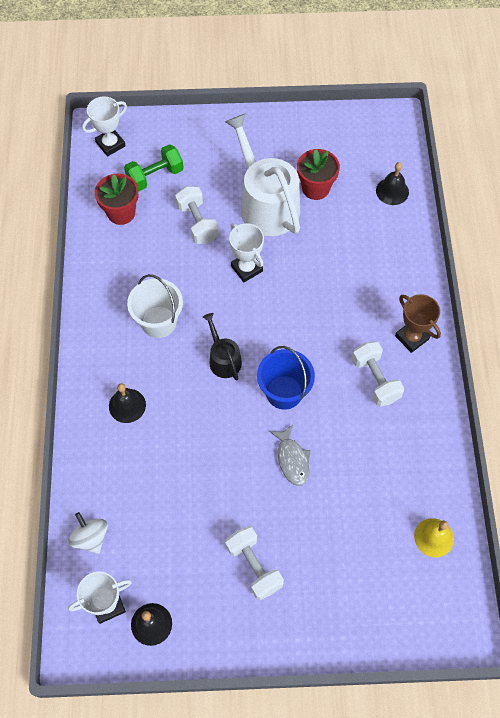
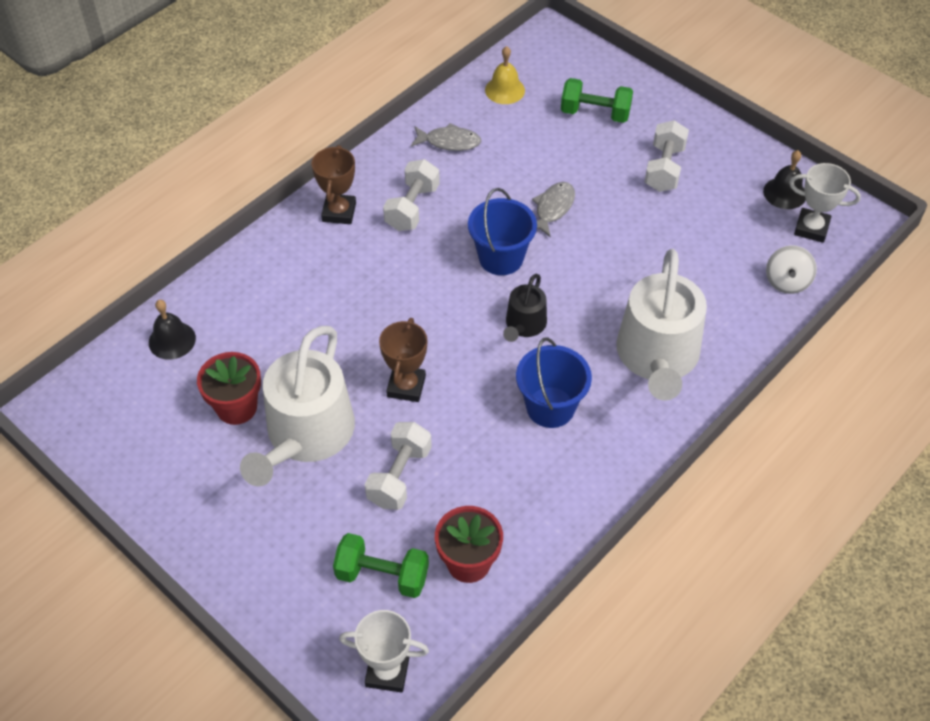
camera: 135 degrees left, 10 degrees down
black bell [109,383,146,423] -> white watering can [616,249,707,400]
white bucket [127,274,183,338] -> blue bucket [516,338,592,428]
white trophy [229,223,264,282] -> brown trophy [379,318,427,402]
none -> grey fish [411,123,481,151]
none -> green dumbbell [561,78,633,123]

